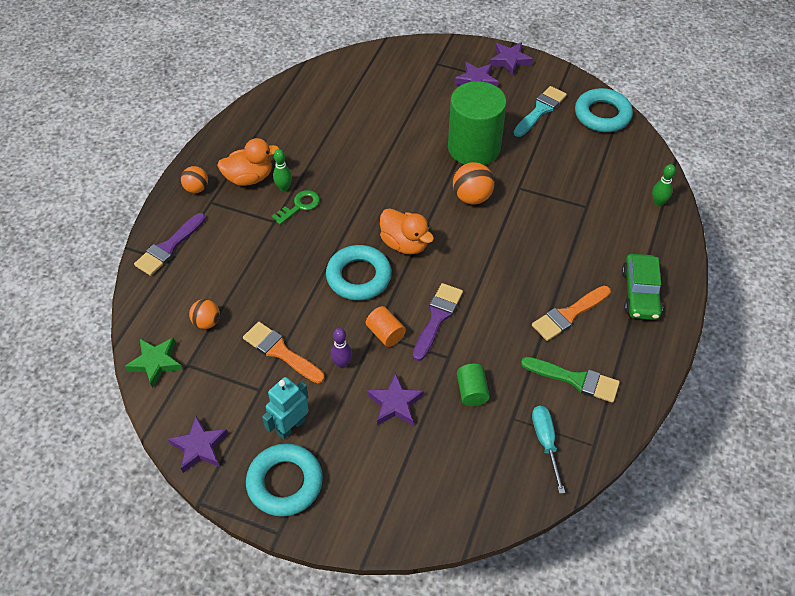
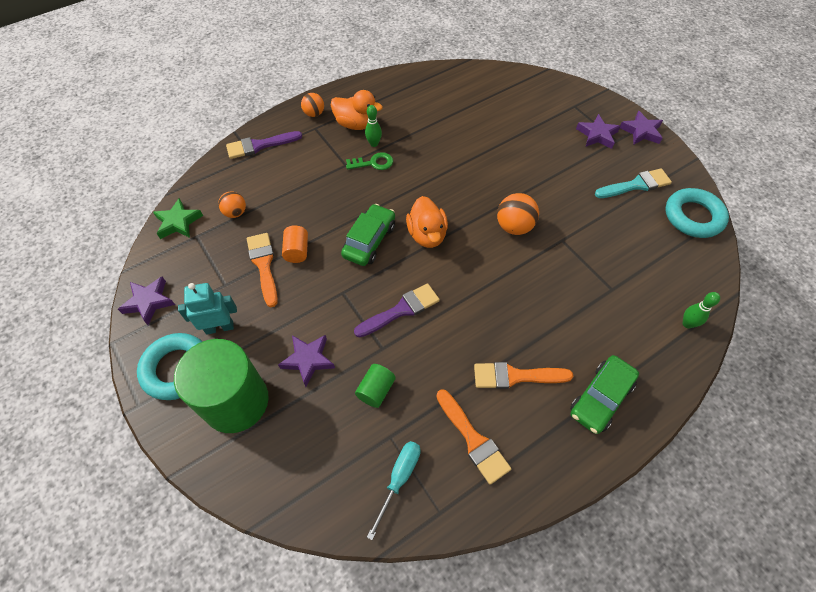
camera: 35 degrees right, 5 degrees up
turquoise ring [326,245,392,301] -> green car [341,204,395,266]
purple bowling pin [331,328,352,368] -> none
orange cylinder [366,306,406,347] -> orange cylinder moved to [282,225,308,263]
green cylinder [448,81,507,165] -> green cylinder moved to [174,339,269,433]
green brush [521,357,620,403] -> orange brush [436,389,511,485]

